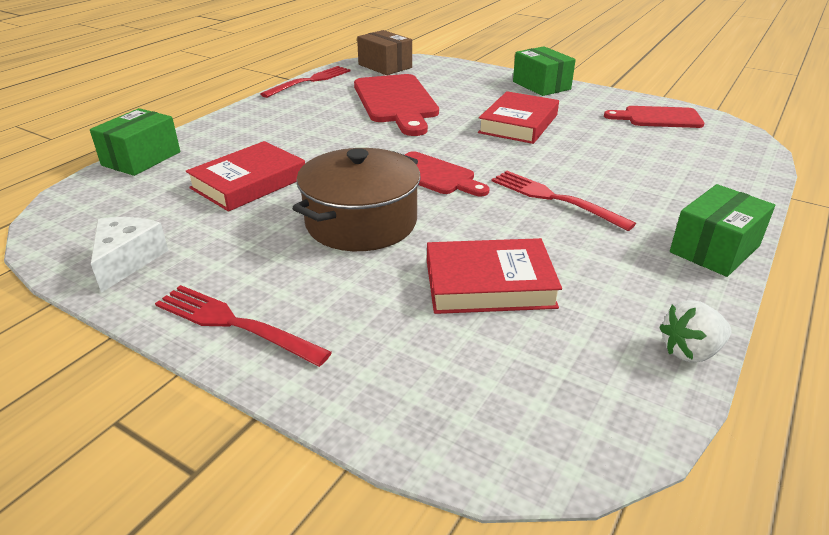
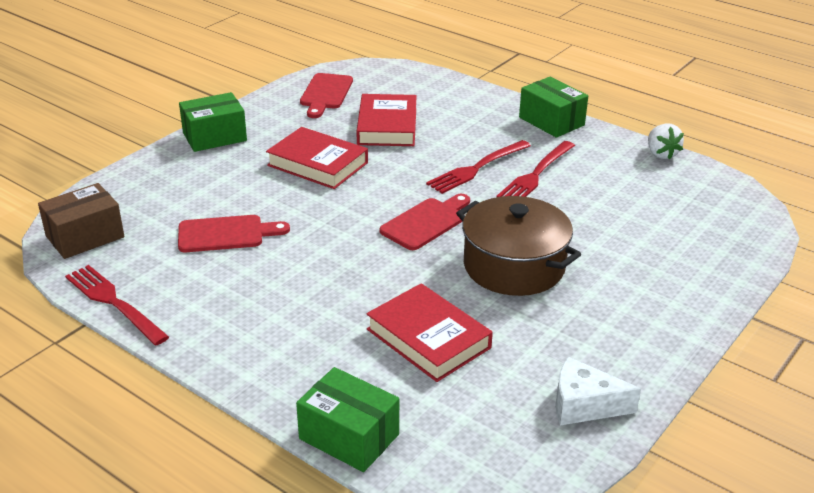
camera: 85 degrees left, 0 degrees up
red fork [155,285,332,367] -> red fork moved to [496,141,575,197]
red cutting board [354,74,439,136] -> red cutting board [178,215,290,252], size x0.60
red book [427,238,562,314] -> red book moved to [356,94,417,146]

